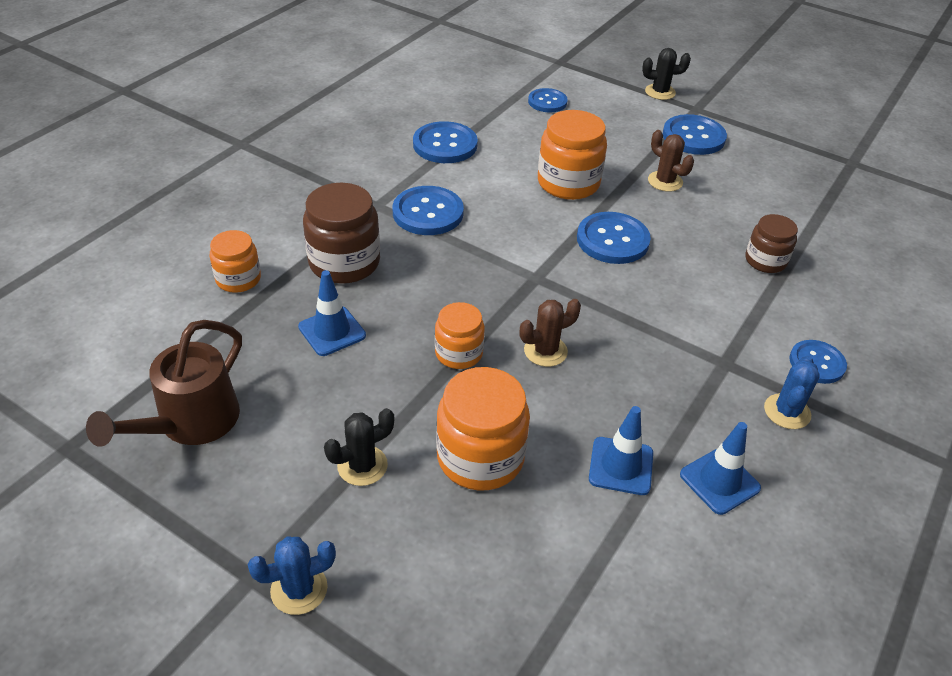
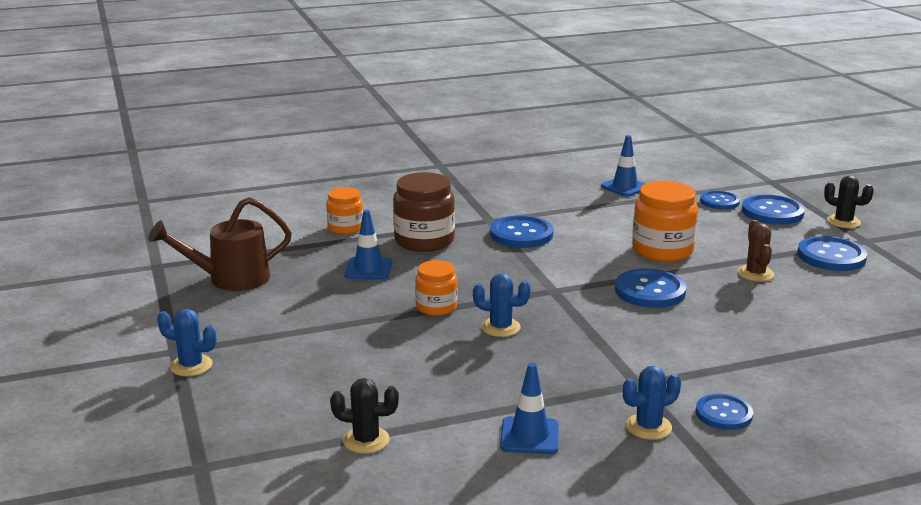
camera: 40 degrees right, 20 degrees down
black cactus [324,408,394,486] -> black cactus moved to [330,378,399,454]
blue button [413,121,478,163] -> blue button moved to [742,194,805,225]
orange jar [436,367,530,491] -> none
brown cactus [519,299,581,367] -> blue cactus [473,273,531,337]
blue traffic cone [589,406,653,495] -> blue traffic cone moved to [601,135,646,197]
brown jar [745,214,798,273] -> none

